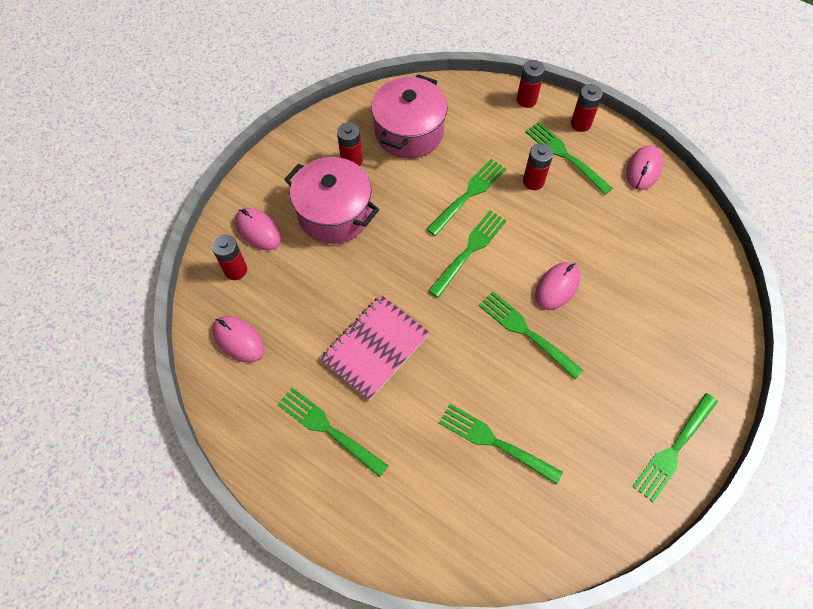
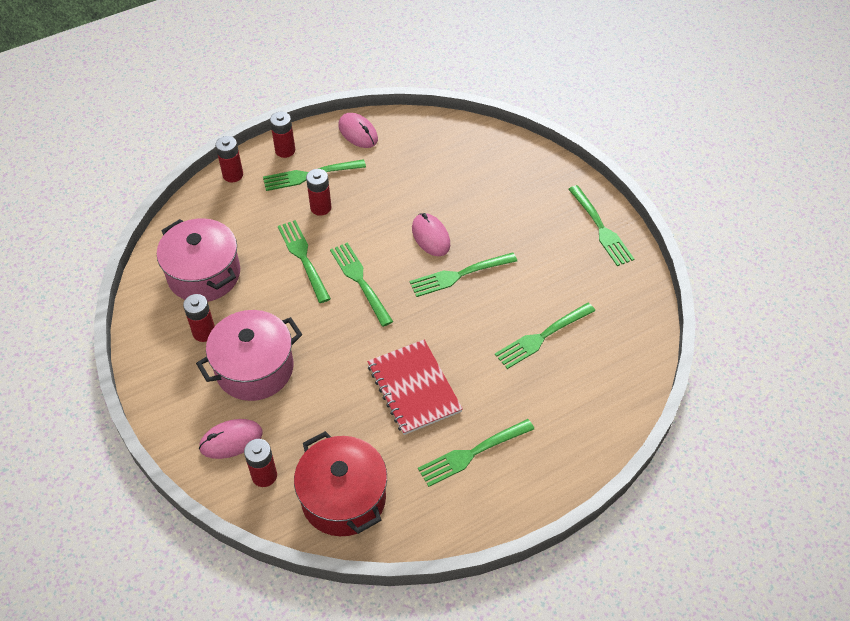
camera: 65 degrees left, 10 degrees down
pink mouse [212,316,264,363] -> red pot [294,431,387,536]
pink notebook [320,295,430,400] -> red notebook [367,340,463,435]

